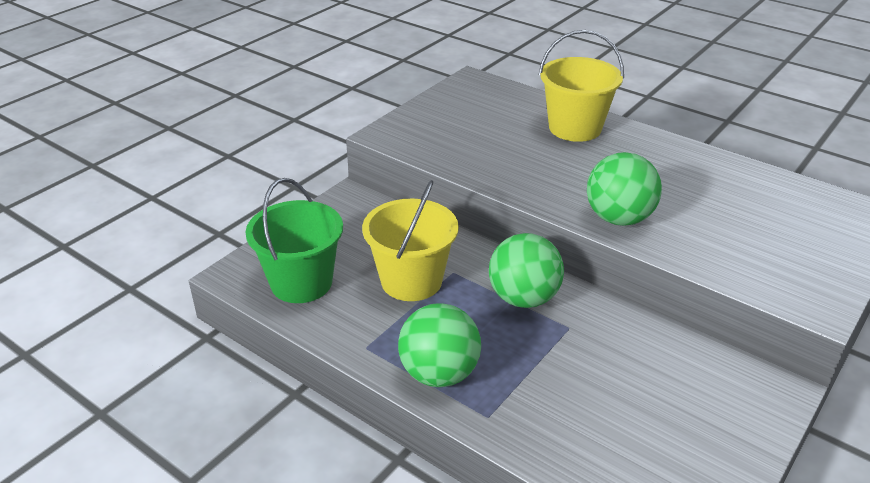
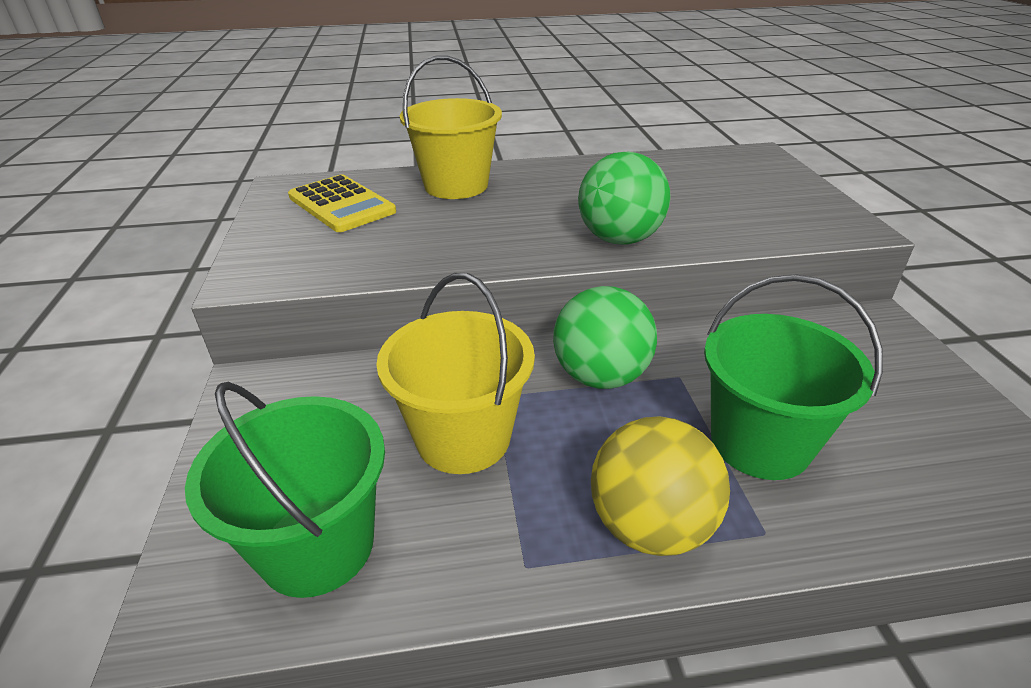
camera: 45 degrees left, 0 degrees up
green ball [398,303,481,387] -> yellow ball [591,416,730,556]
none -> yellow calculator [288,174,396,232]
none -> green bucket [704,274,883,480]

